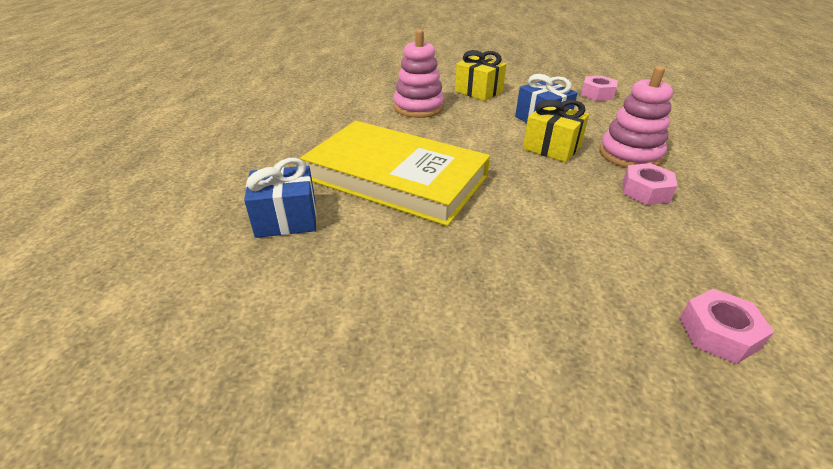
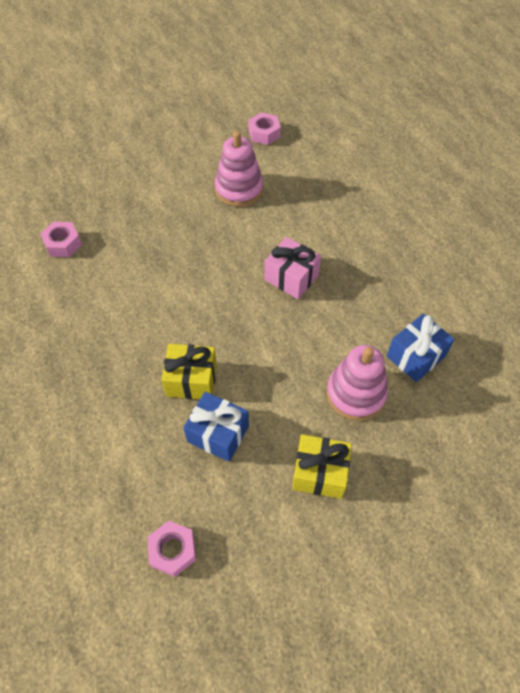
camera: 150 degrees right, 20 degrees up
blue gift [244,158,317,238] -> blue gift moved to [387,314,455,382]
yellow book [300,121,490,226] -> pink gift [265,237,321,299]
pink stacking toy [599,66,673,168] -> pink stacking toy moved to [215,131,263,207]
pink nut [623,163,677,205] -> pink nut moved to [248,112,281,145]

